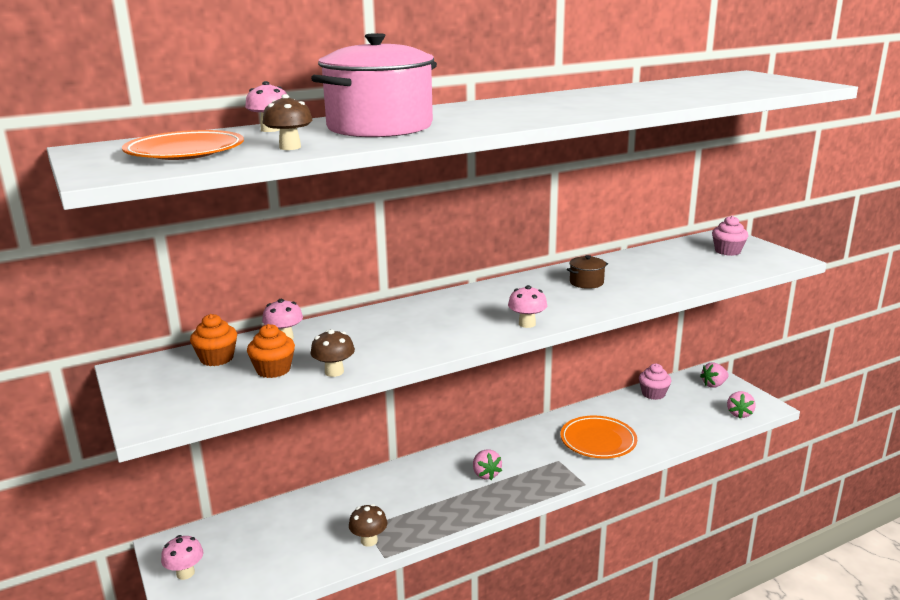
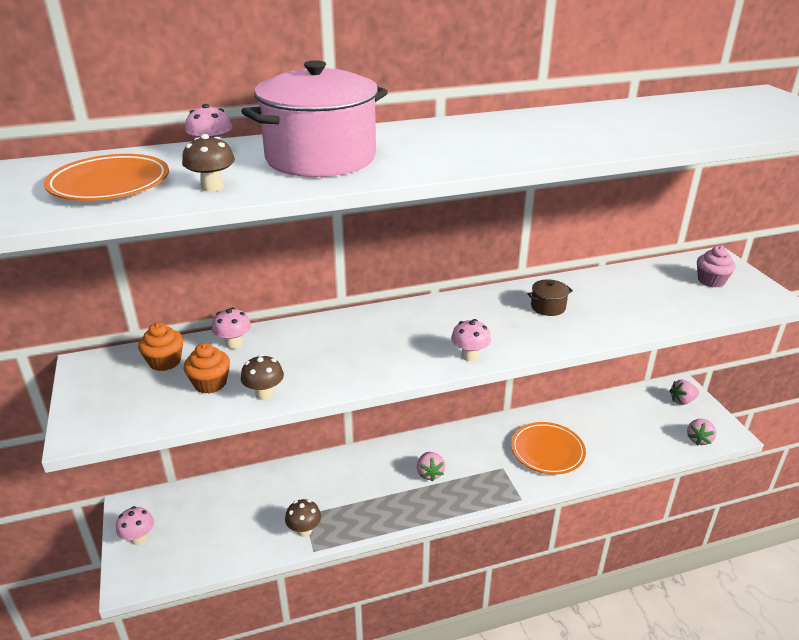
camera: 10 degrees right, 10 degrees up
pink cupcake [639,364,671,400] -> none

